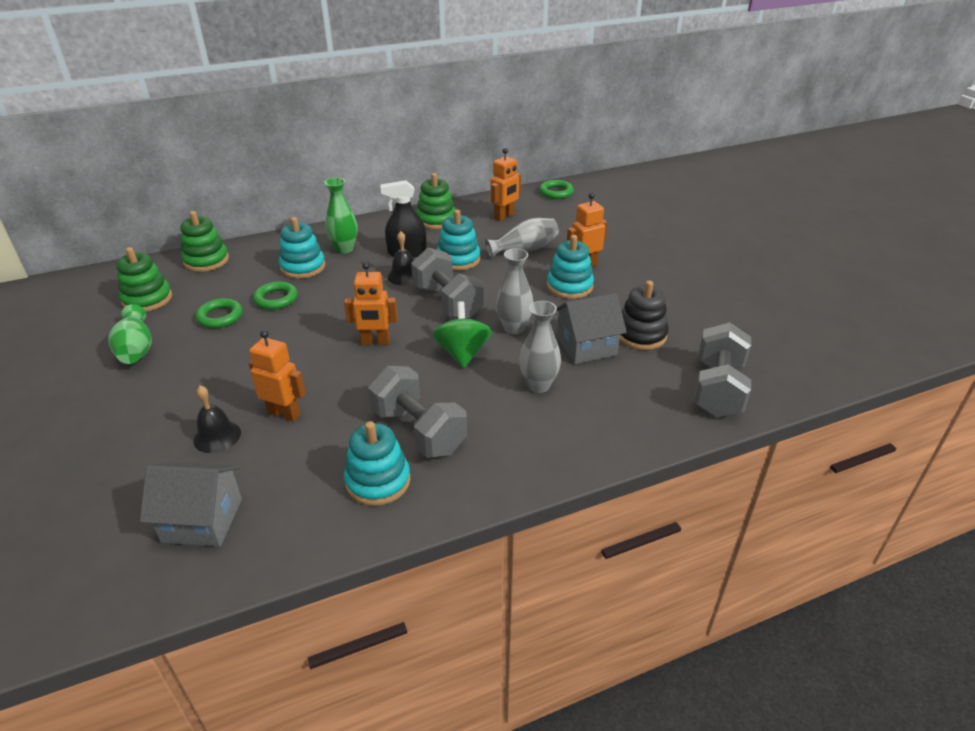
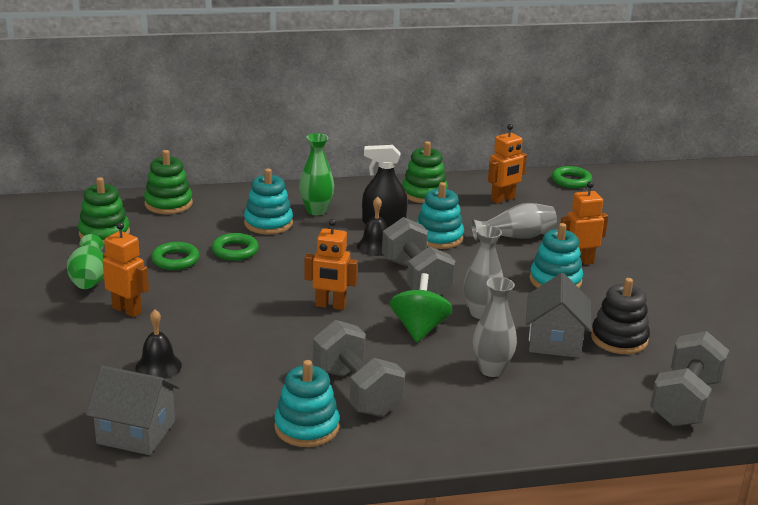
camera: 10 degrees right, 10 degrees down
orange robot [249,330,306,422] -> orange robot moved to [103,222,149,317]
grey house [556,293,627,364] -> grey house turned 75 degrees counterclockwise [526,273,592,358]

